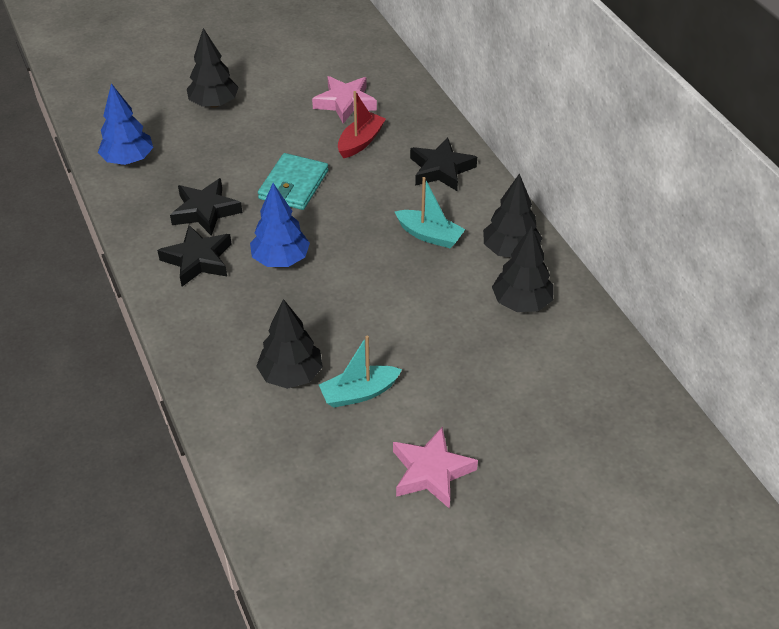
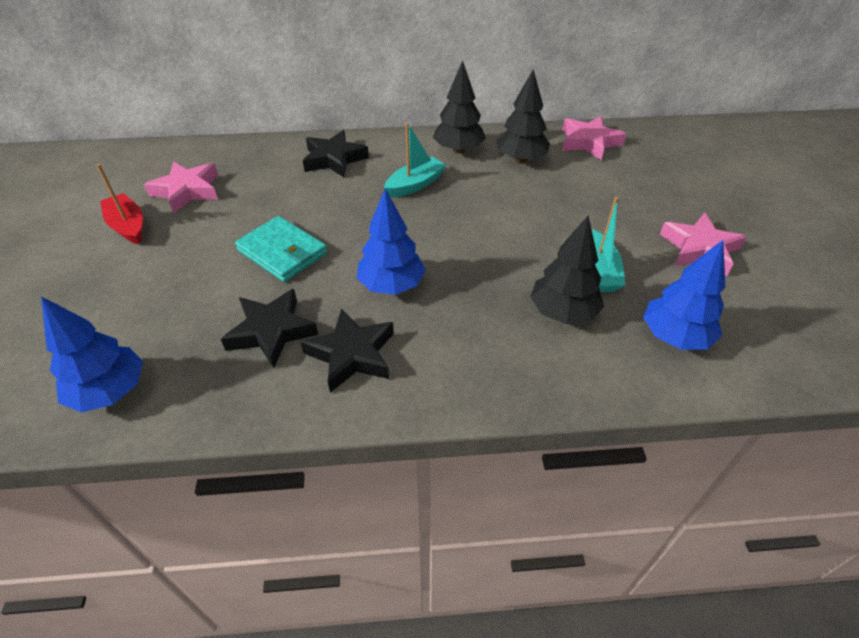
camera: 70 degrees left, 0 degrees up
black tree [187,28,239,108] -> none
red boat [338,91,386,158] -> red boat moved to [97,164,143,244]
none -> pink star [562,116,626,160]
none -> blue tree [643,240,725,350]

